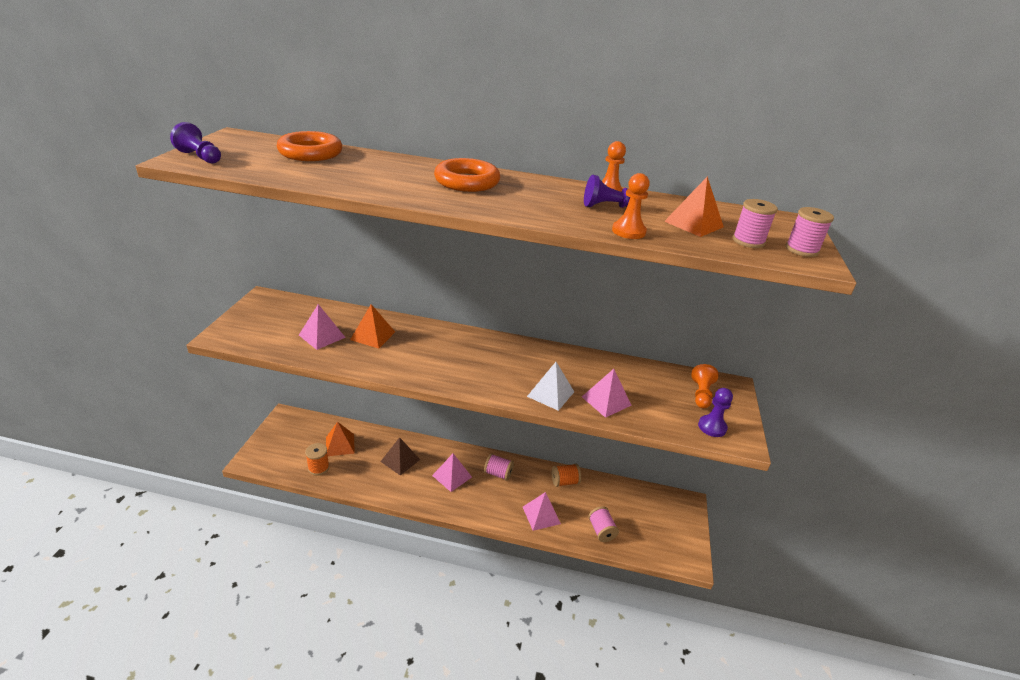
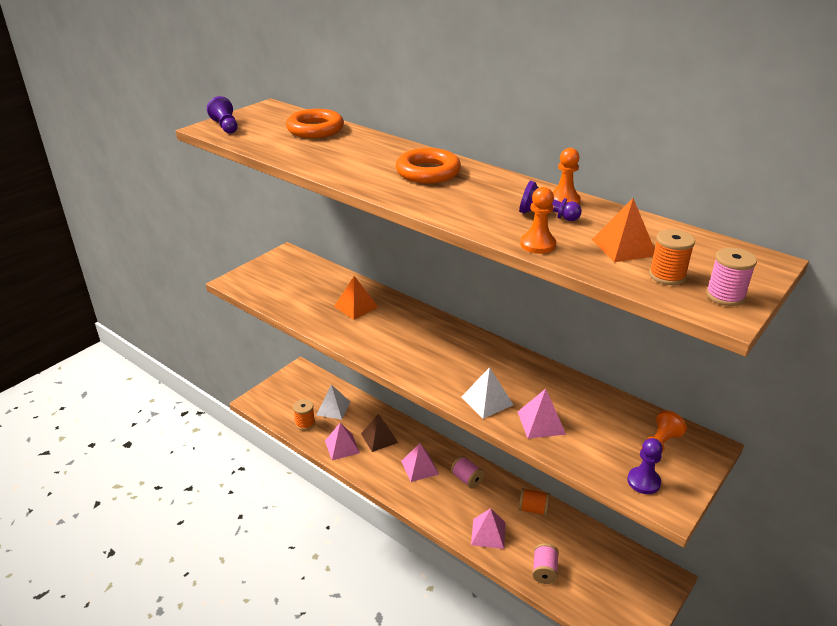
camera: 30 degrees right, 0 degrees up
pink pyramid [299,304,346,350] -> pink pyramid moved to [325,422,360,460]
orange pyramid [326,422,355,456] -> white pyramid [316,384,350,420]
pink spool [733,199,778,248] -> orange spool [649,229,695,285]

